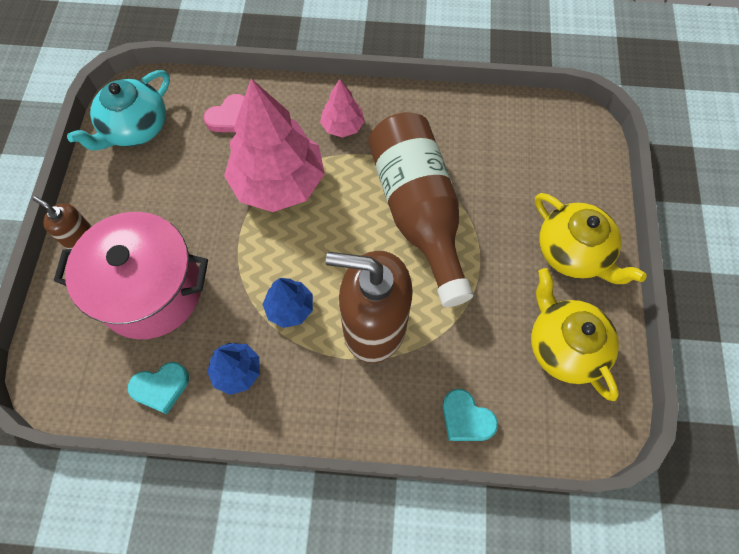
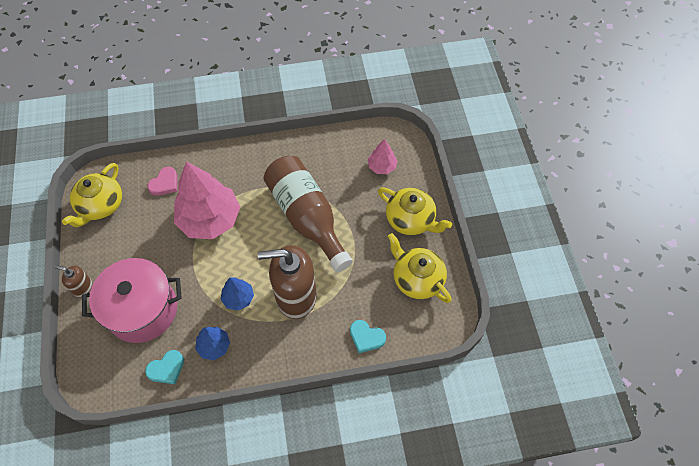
camera: 15 degrees left, 5 degrees down
turquoise teapot [67,70,170,151] -> yellow teapot [62,163,122,227]
pink tree [320,79,365,137] -> pink tree moved to [368,139,398,174]

